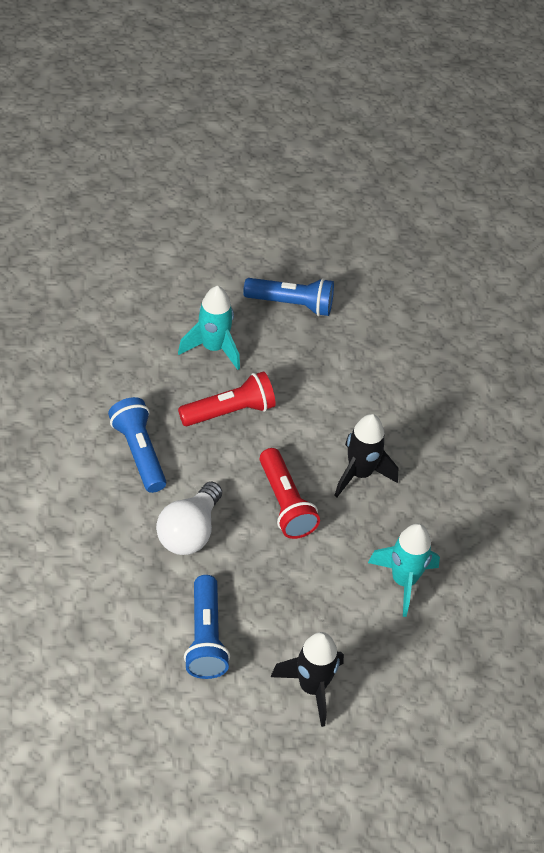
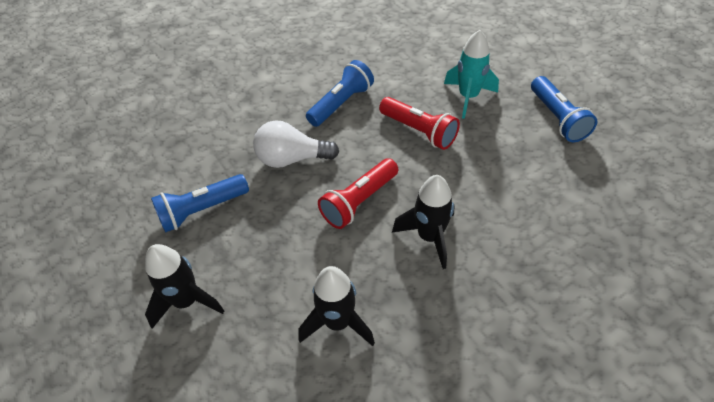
camera: 70 degrees right, 0 degrees up
turquoise rocket [368,523,440,617] -> black rocket [298,266,375,346]

